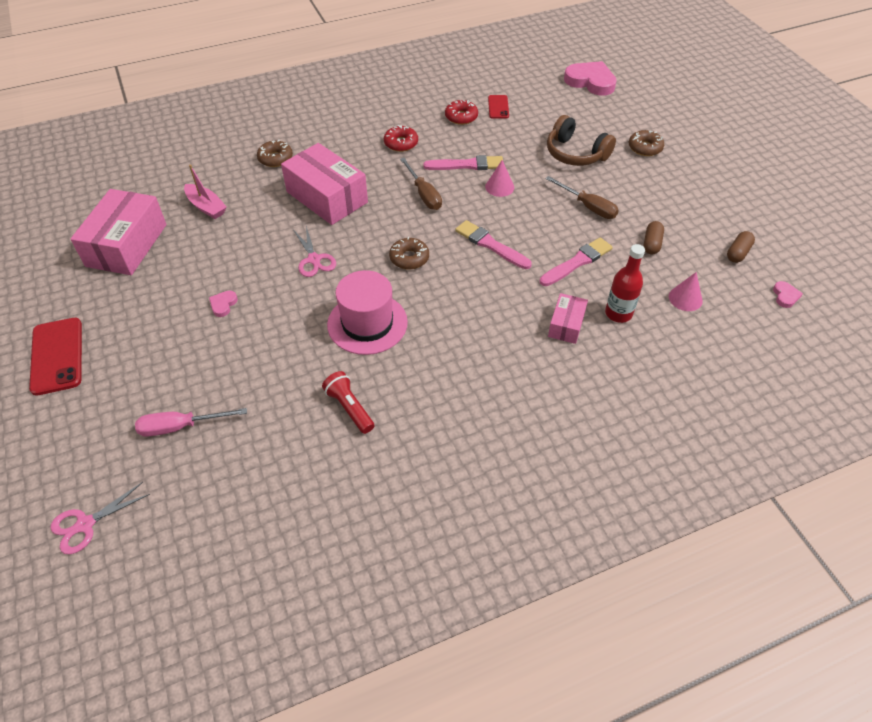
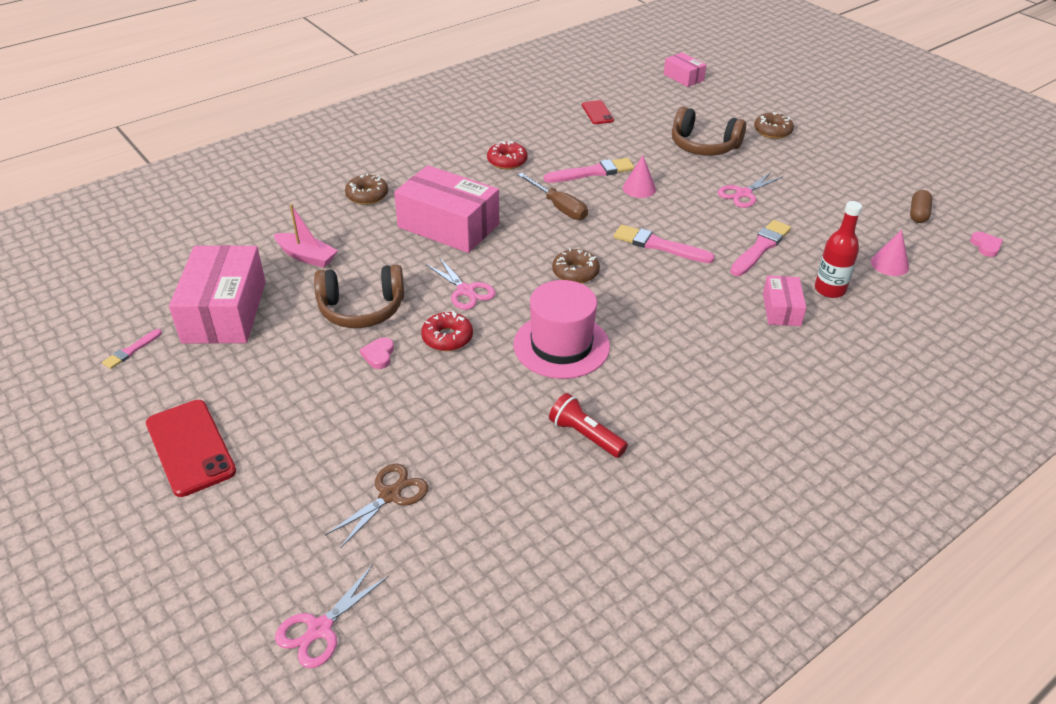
camera: 15 degrees left, 10 degrees down
pink screwdriver [135,408,247,437] -> brown scissors [325,463,428,548]
red donut [445,100,478,125] -> red donut moved to [421,311,473,351]
brown screwdriver [545,176,619,219] -> pink scissors [718,172,783,208]
pink heart [564,61,617,96] -> pink box [664,52,706,87]
brown capsule [644,221,664,255] -> none
none -> pink brush [102,329,162,369]
none -> brown headphones [314,265,404,328]

